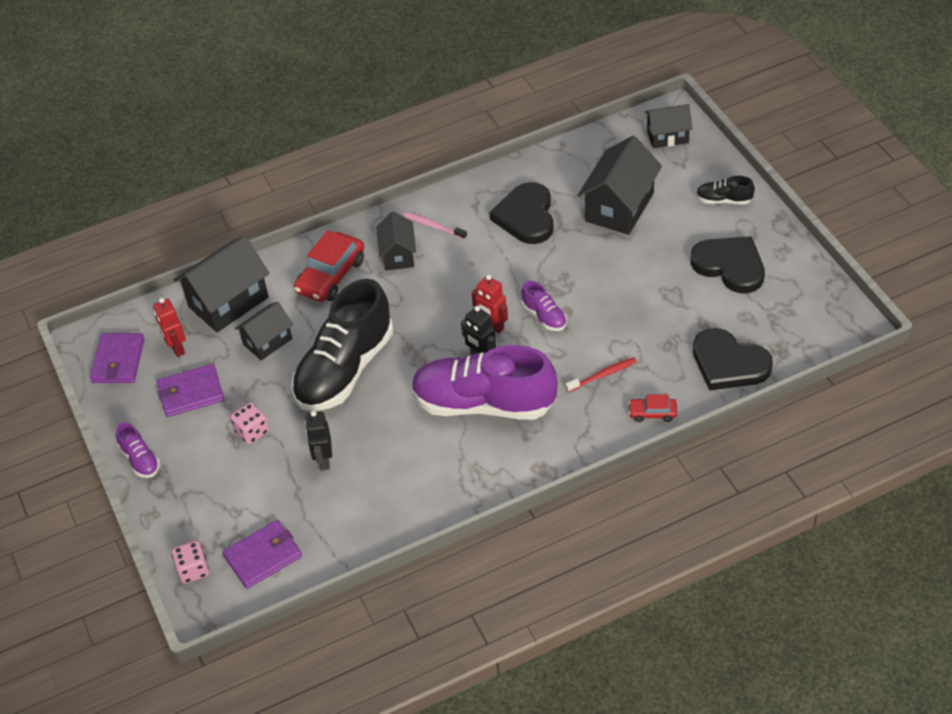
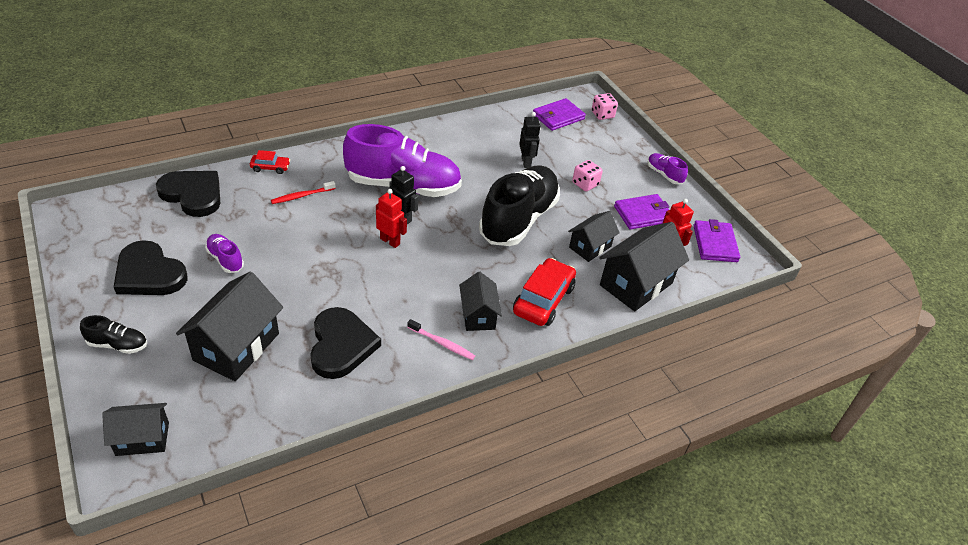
camera: 170 degrees right, 5 degrees down
purple shoe [521,281,567,331] -> purple shoe moved to [205,234,244,273]

